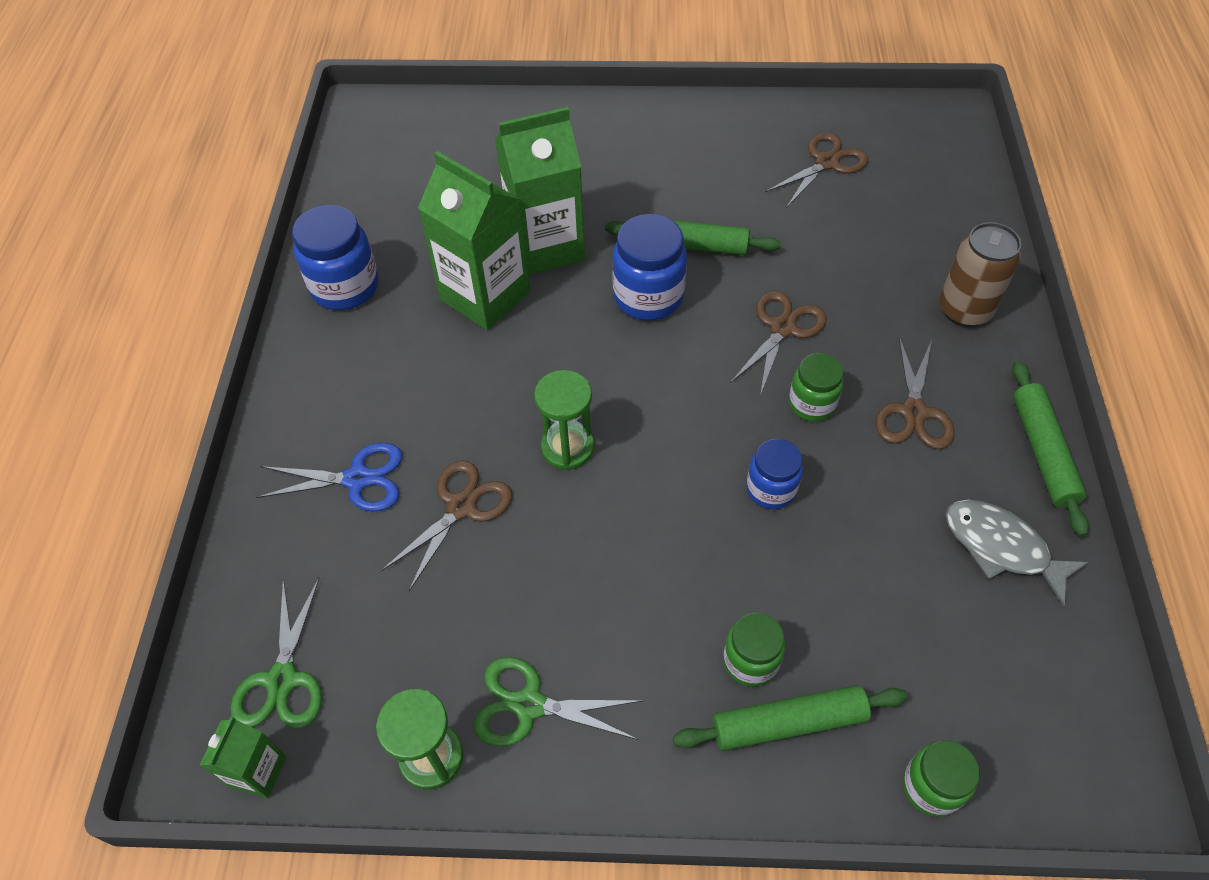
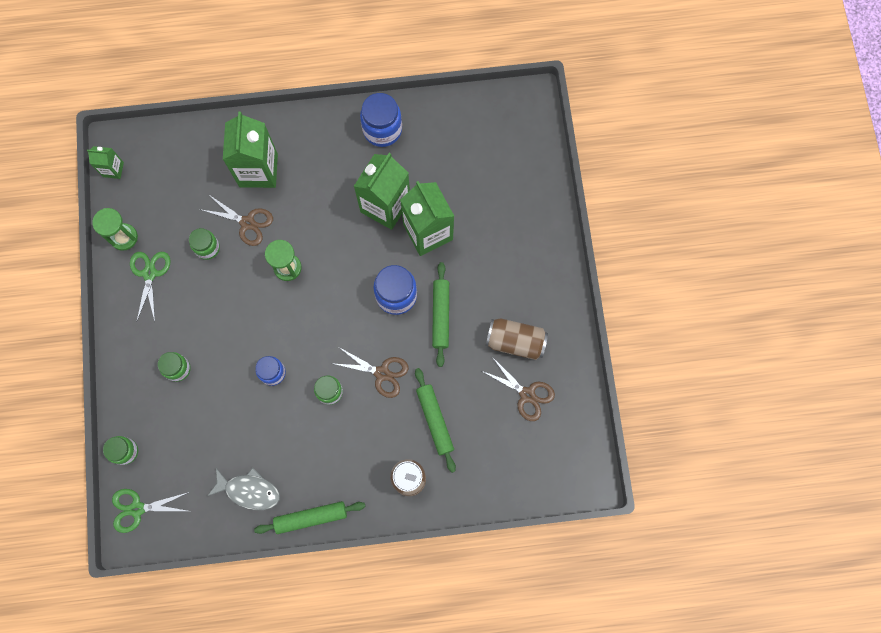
camera: 80 degrees right, 20 degrees up
green scissors [231,578,322,728] -> green scissors moved to [112,489,189,533]
blue scissors [256,443,402,512] -> green carton [223,112,278,188]
green rolling pin [673,685,908,751] -> green rolling pin moved to [415,368,456,473]
brown scissors [876,337,954,449] -> none
grey fish [945,500,1089,606] -> grey fish turned 75 degrees clockwise [208,468,280,510]
none -> green jar [189,228,220,260]
none -> brown can [486,318,548,360]

